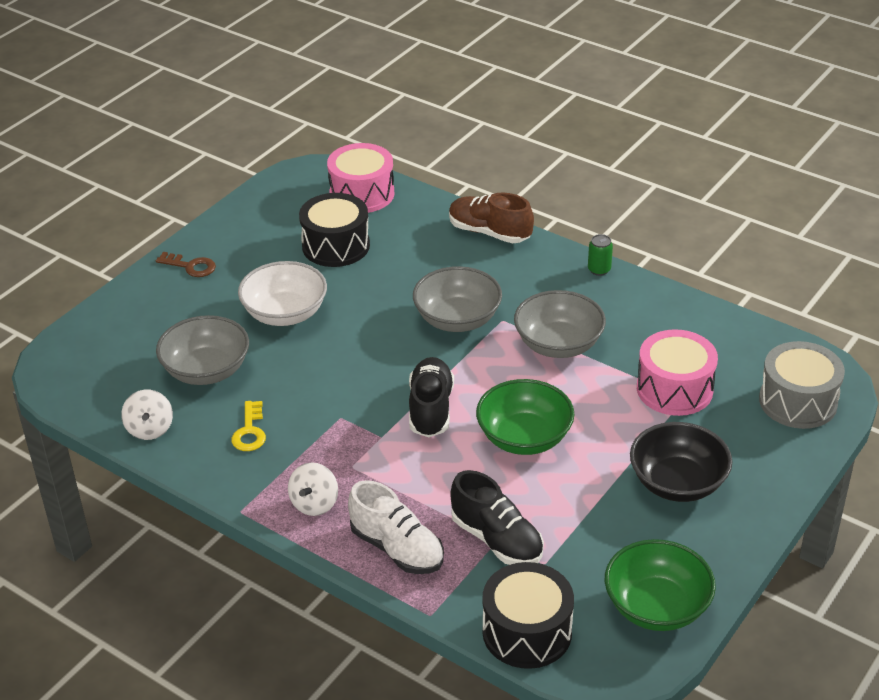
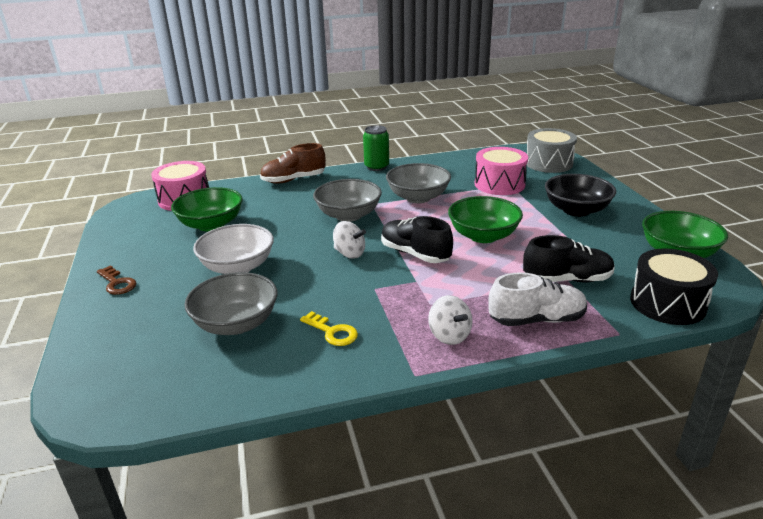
camera: 50 degrees left, 10 degrees down
white spinning top [121,390,173,440] -> white spinning top moved to [333,221,366,259]
brown key [156,252,216,277] -> brown key turned 75 degrees clockwise [97,265,136,295]
black drum [299,193,370,267] -> green bowl [171,187,243,231]
green can [588,234,613,276] -> green can [363,125,389,171], size x1.59

